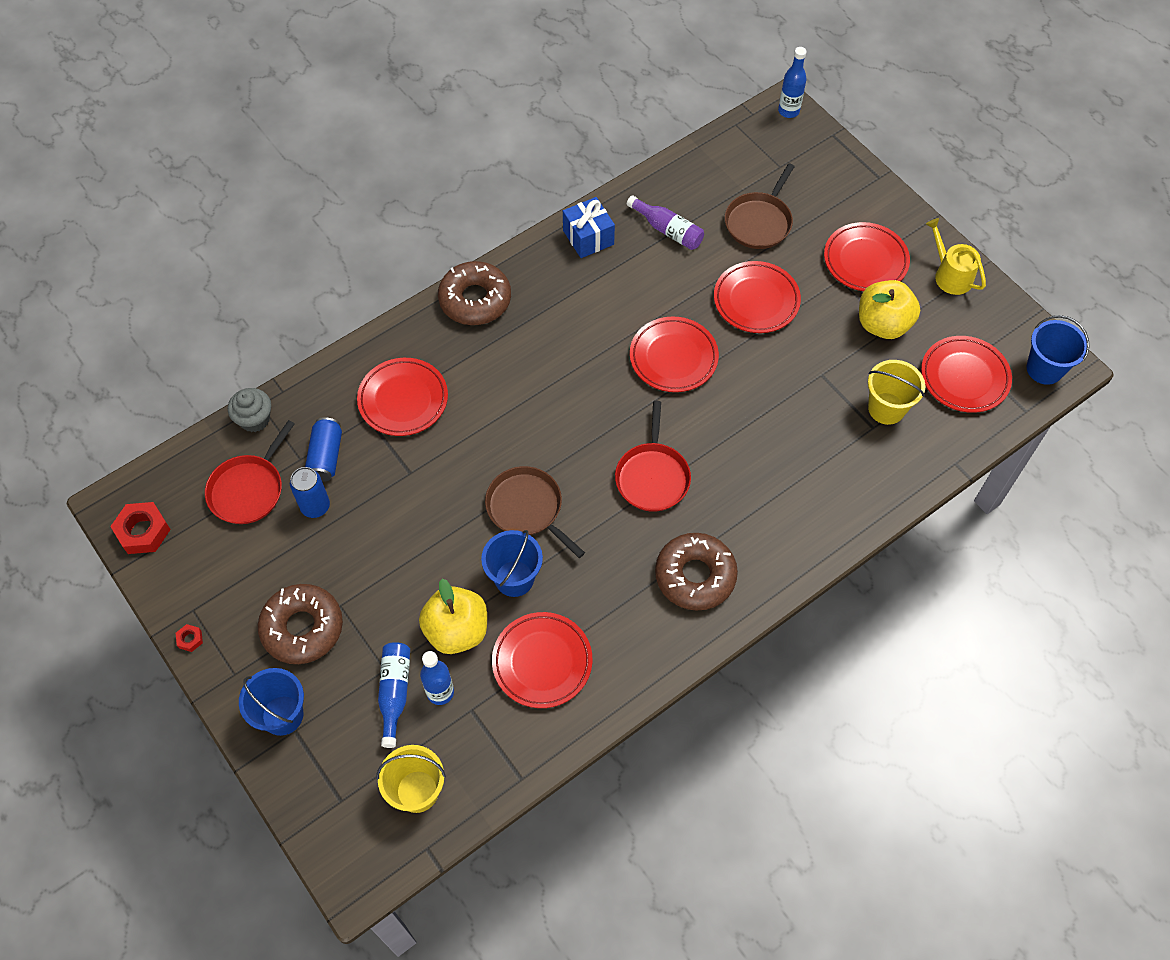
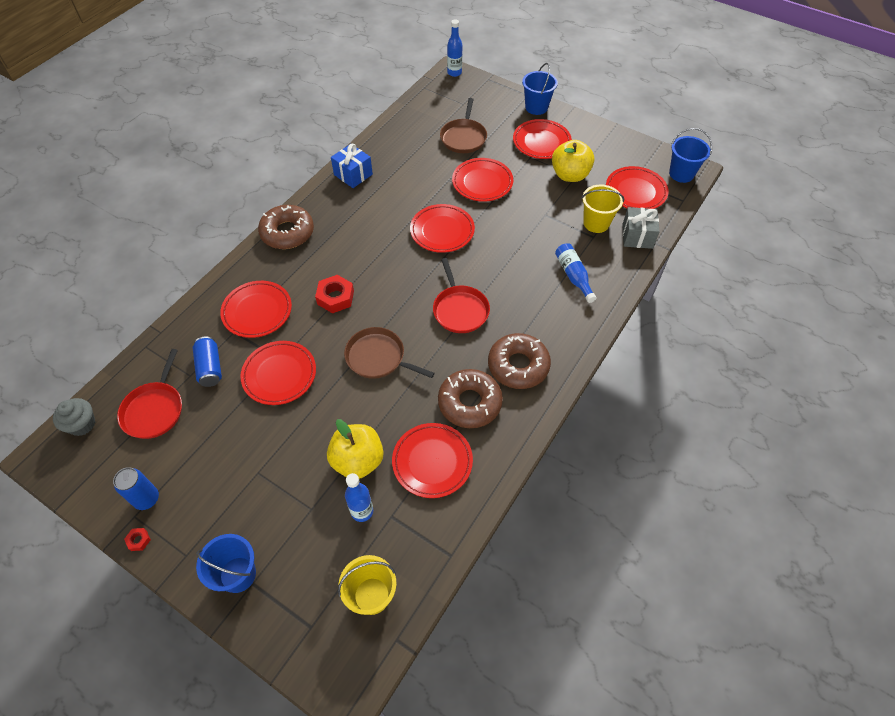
camera: 20 degrees left, 5 degrees down
red nut [110,502,171,554] -> red nut moved to [315,275,354,314]
grey cupcake [228,388,271,432] -> grey cupcake moved to [53,398,95,436]
brown donut [258,584,343,664] -> brown donut moved to [438,369,503,428]
blue can [290,467,330,518] -> blue can moved to [113,467,159,510]
blue bottle [378,642,410,748] -> blue bottle moved to [555,243,596,303]
blue bucket [481,530,543,597] -> blue bucket moved to [522,63,558,115]
purple bottle [627,195,704,250] -> none
yellow watering can [926,218,986,295] -> none
none -> red plate [240,341,316,405]
none -> grey gift [622,207,660,249]

